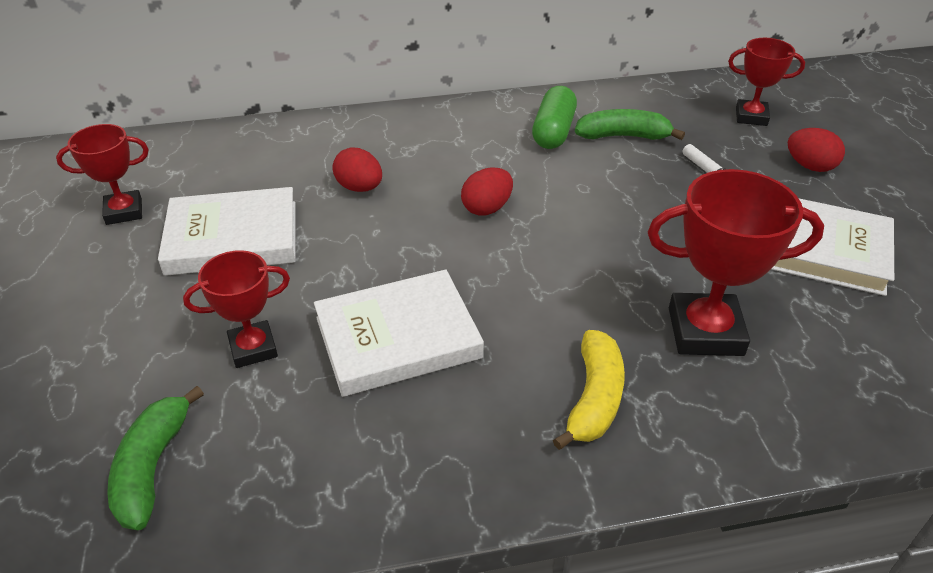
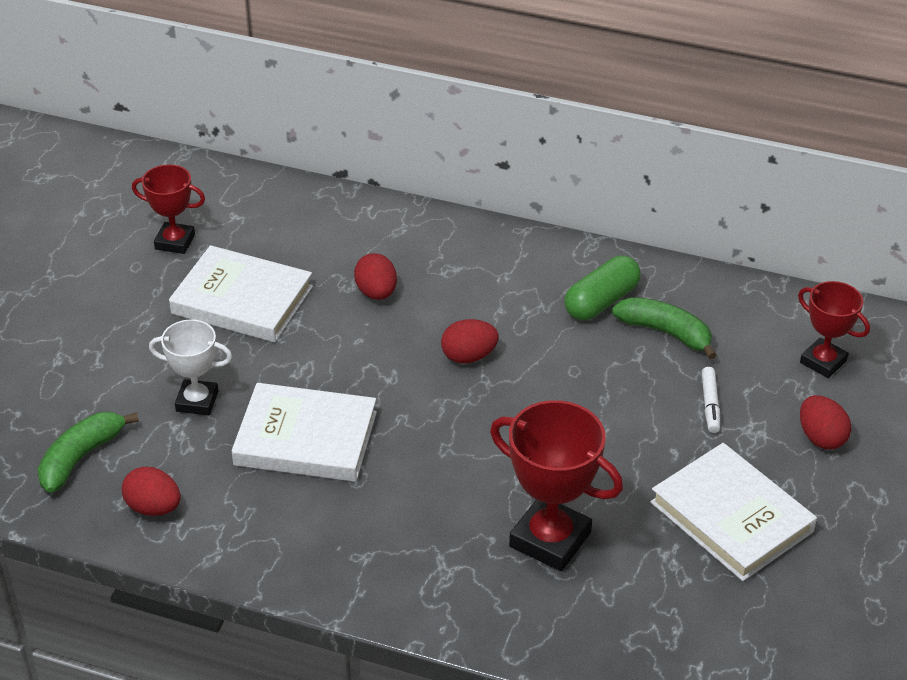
camera: 30 degrees right, 0 degrees up
red trophy [183,250,290,368] -> white trophy [149,319,232,415]
yellow banana [553,330,625,450] -> none
none -> red egg [122,467,181,516]

